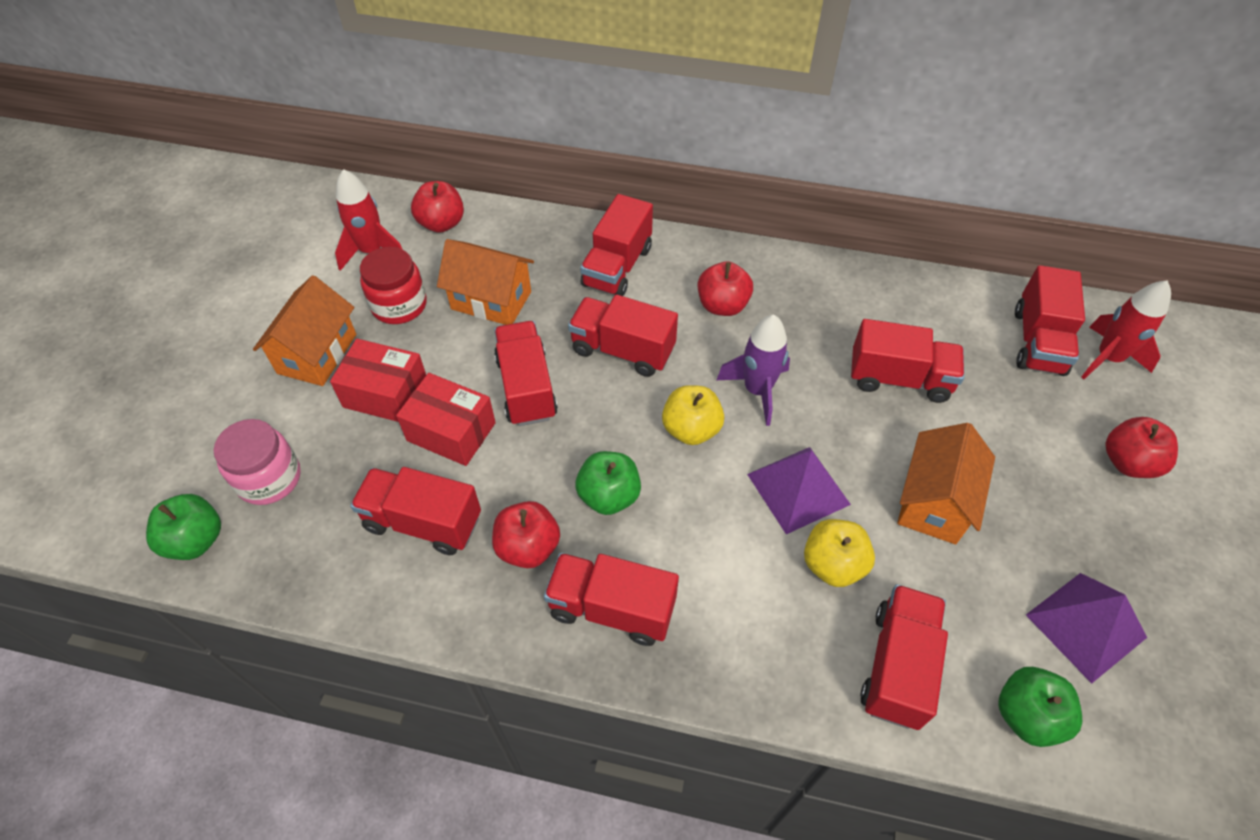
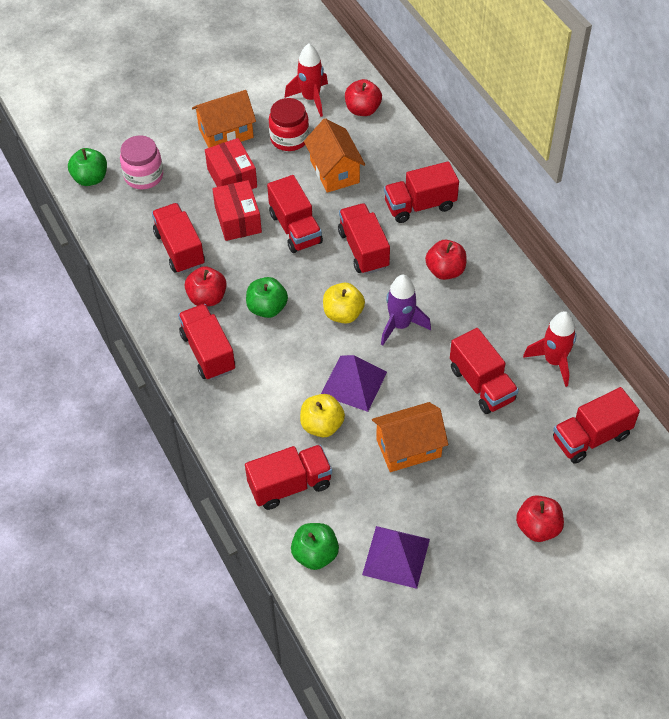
camera: 50 degrees right, 0 degrees up
red truck [494,321,558,426] -> red truck turned 120 degrees clockwise [267,175,323,253]
red rocket [1081,280,1171,379] -> red rocket moved to [523,311,576,387]

